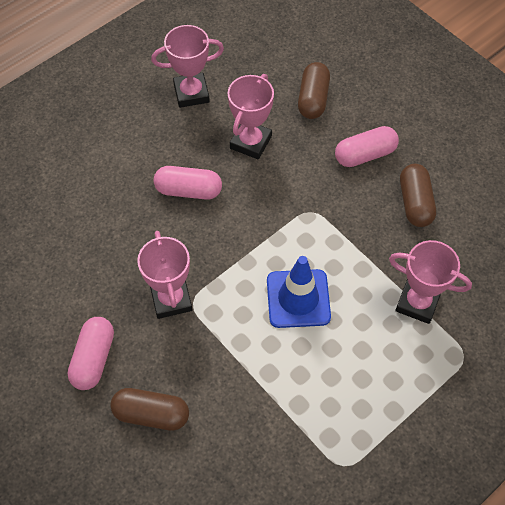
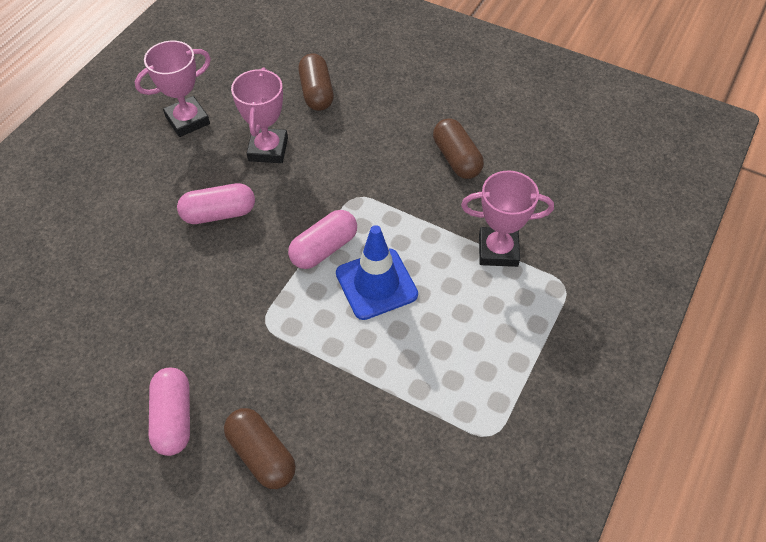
camera: 20 degrees left, 5 degrees down
brown capsule [110,388,189,431] -> brown capsule turned 60 degrees clockwise [224,408,296,489]
pink trophy [137,231,192,319] -> none
pink capsule [335,126,399,167] -> pink capsule moved to [288,210,357,269]

